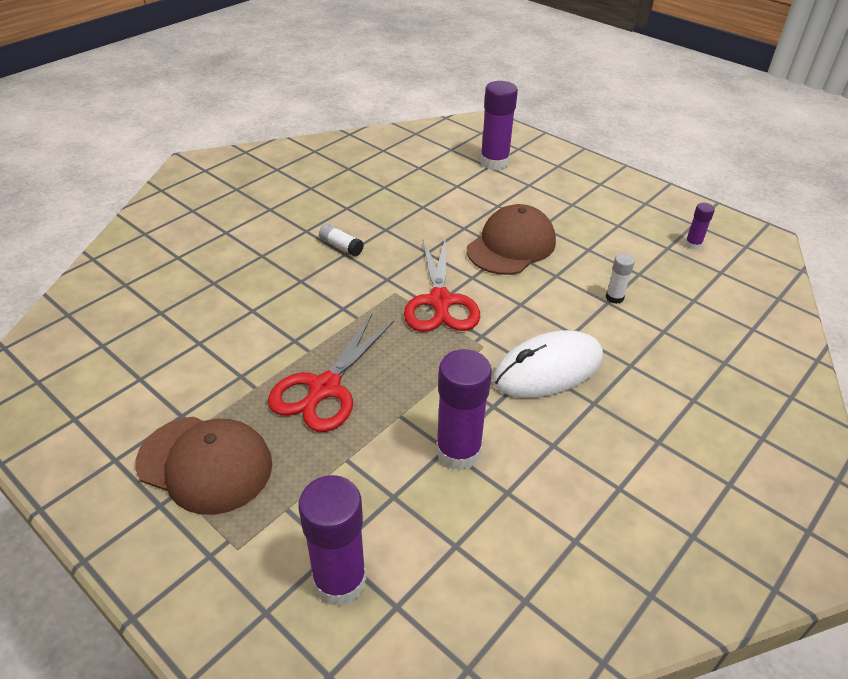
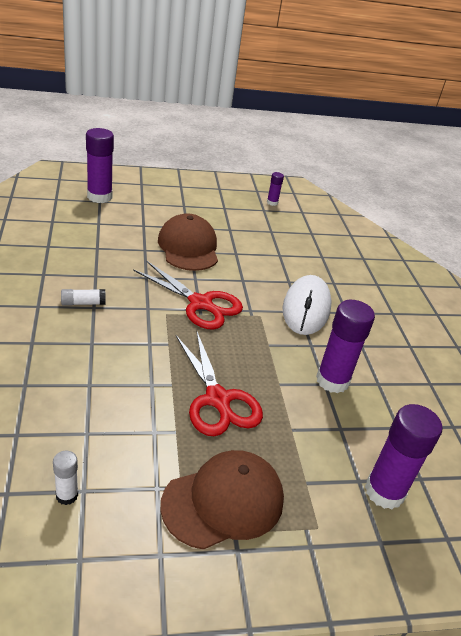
camera: 55 degrees left, 5 degrees down
white glue stick [606,254,635,304] -> white glue stick moved to [53,451,78,505]

